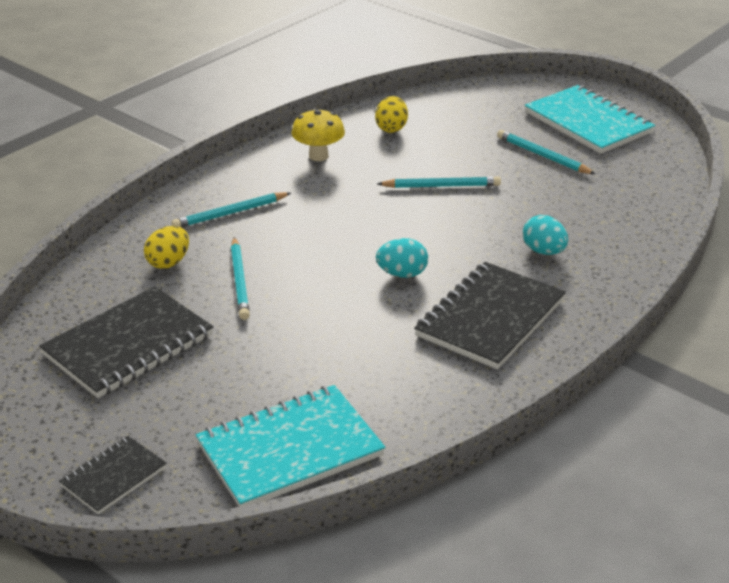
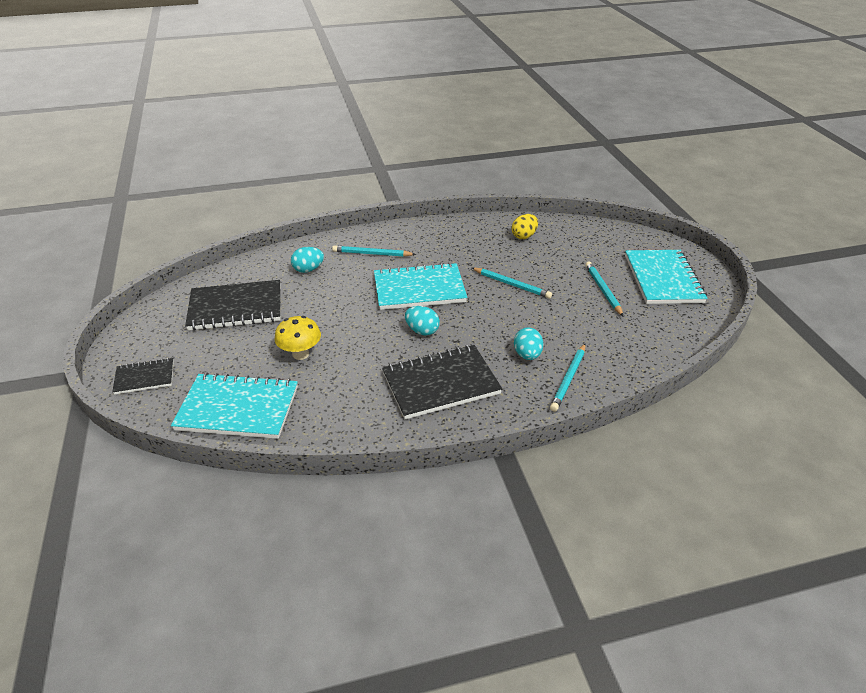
camera: 35 degrees right, 5 degrees up
yellow egg [144,226,189,269] -> turquoise egg [291,247,324,273]
turquoise pencil [231,237,250,320] -> turquoise pencil moved to [550,344,586,412]
yellow mushroom [291,108,345,161] -> yellow mushroom moved to [274,316,321,360]
none -> turquoise notebook [374,262,467,310]

